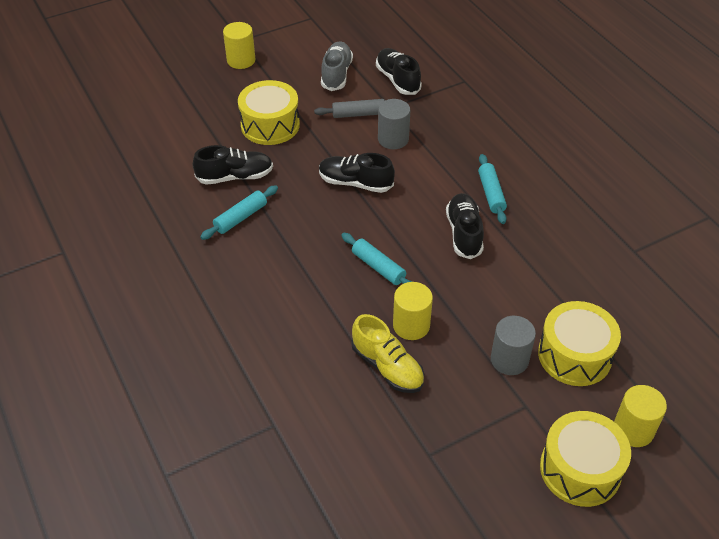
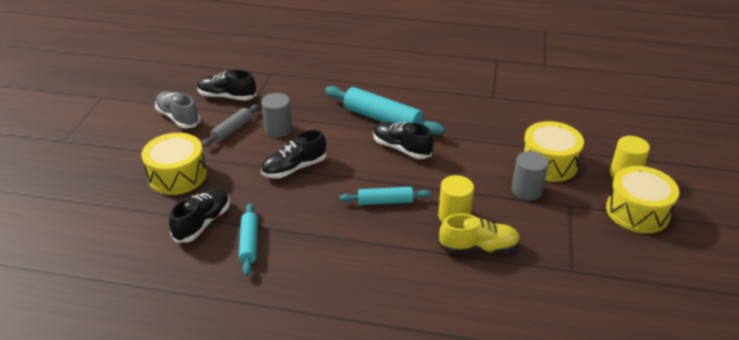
camera: 50 degrees left, 10 degrees down
yellow cylinder [223,22,255,69] -> none
turquoise rolling pin [478,154,507,224] -> turquoise rolling pin [325,86,445,135], size x1.72

